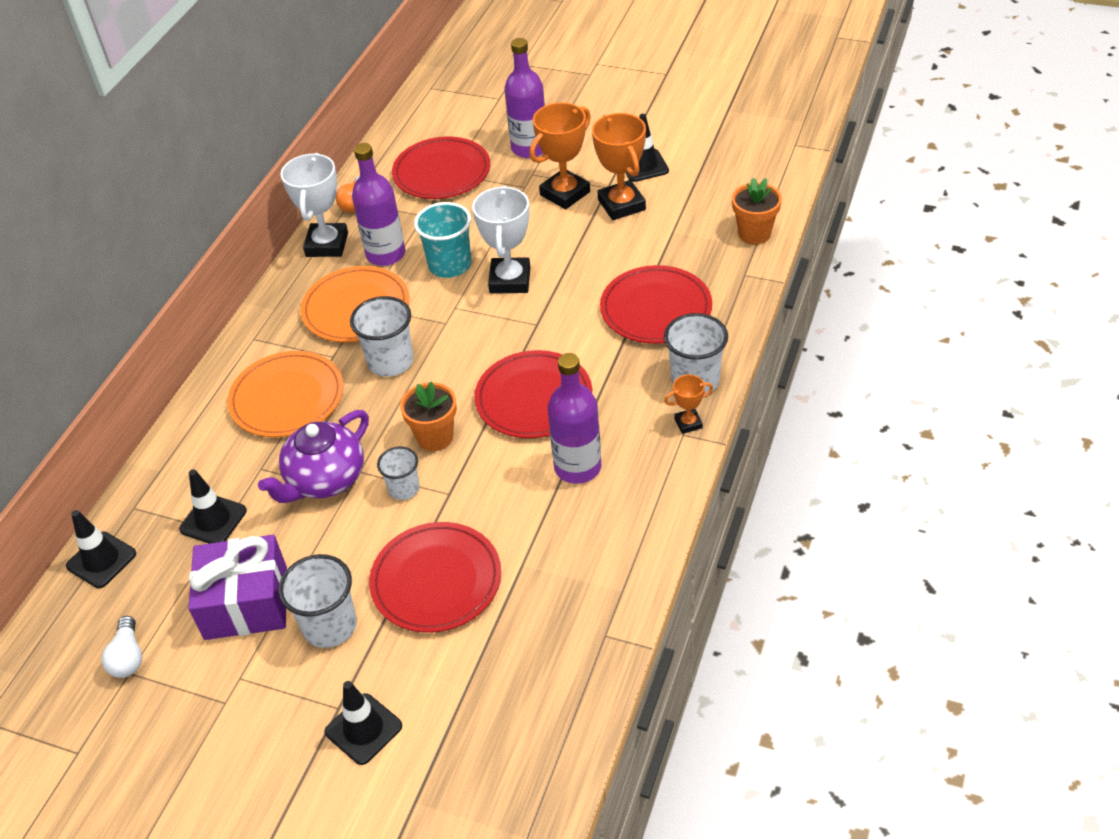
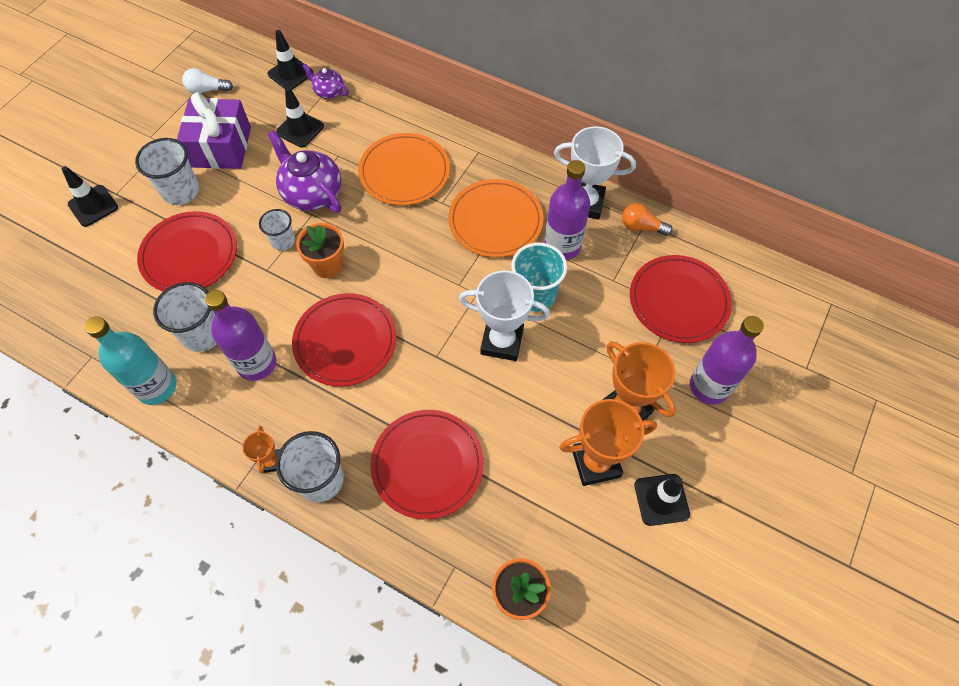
camera: 95 degrees right, 15 degrees up
white cup [350,296,414,377] -> white cup moved to [153,282,217,352]
none -> turquoise bottle [85,316,177,405]
none -> purple teapot [302,63,349,99]

